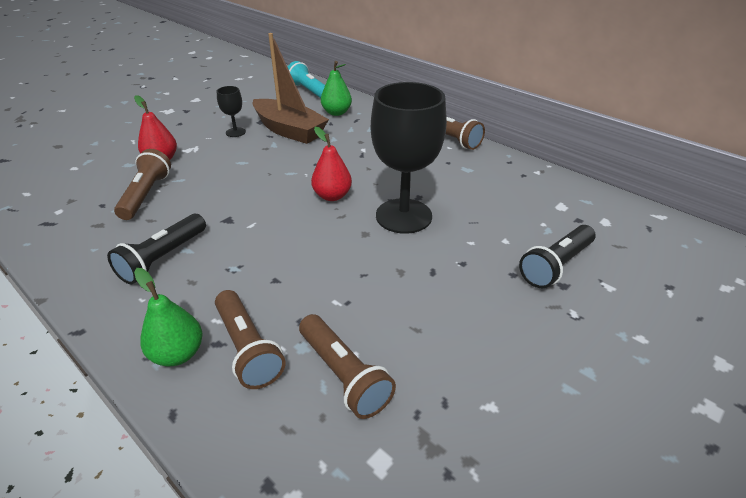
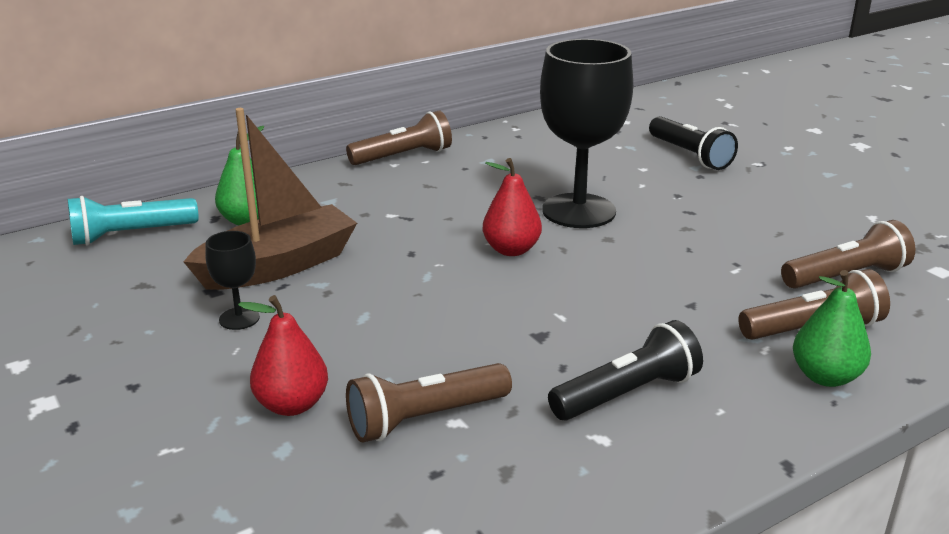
camera: 75 degrees left, 10 degrees down
black flashlight [107,214,206,284] -> black flashlight turned 75 degrees counterclockwise [548,320,703,421]
brown flashlight [114,149,171,220] -> brown flashlight turned 45 degrees counterclockwise [346,363,512,442]

